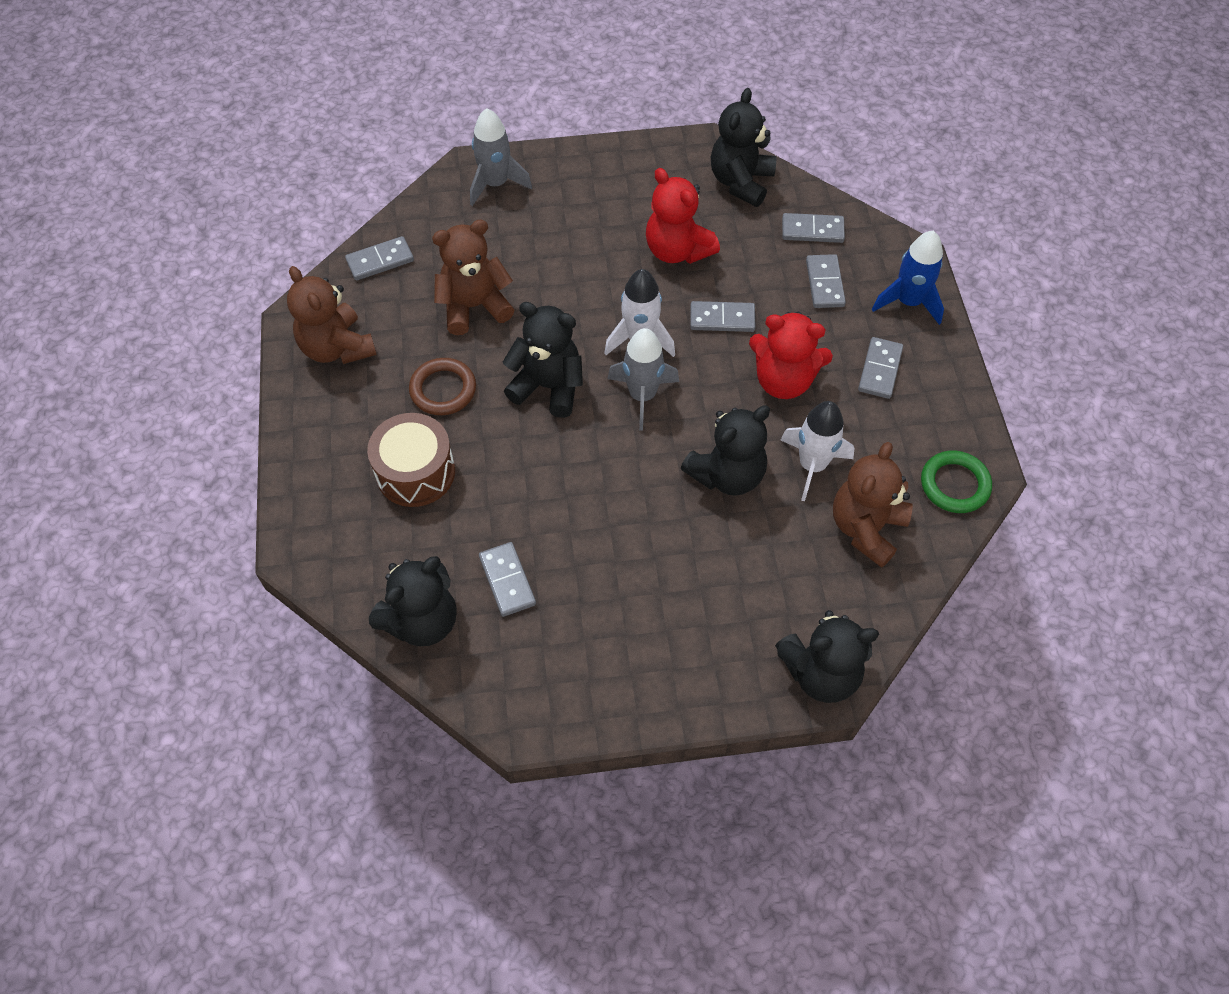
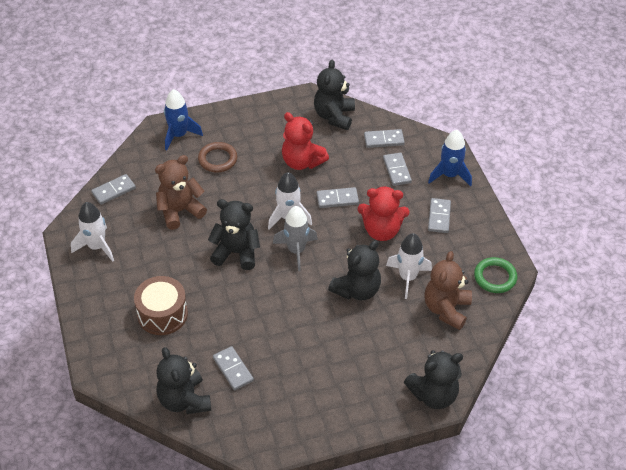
camera: 10 degrees left, 10 degrees down
brown teddy bear [287,266,377,364] -> white rocket [71,202,114,262]
black teddy bear [369,556,457,646] -> black teddy bear turned 120 degrees clockwise [156,347,211,414]
brown ring [409,358,476,415] -> brown ring moved to [198,142,238,173]
grey rocket [470,108,532,206] -> blue rocket [164,89,203,151]

